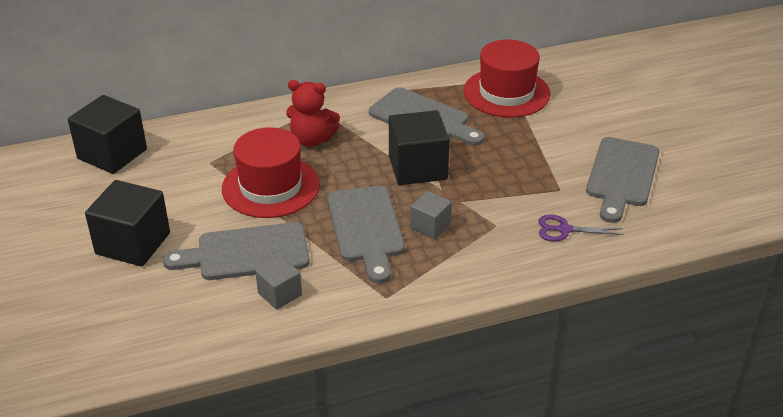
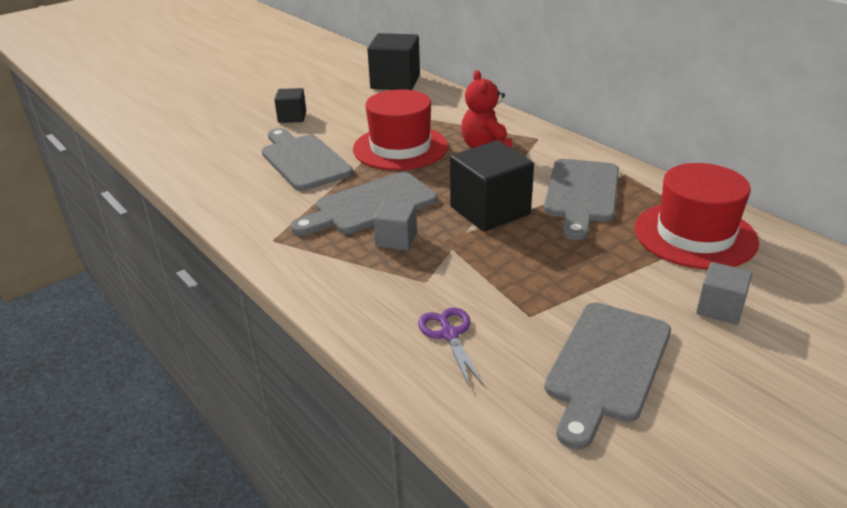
camera: 70 degrees right, 5 degrees down
black cube [85,180,170,267] -> black cube [274,88,306,123], size x0.55
grey cube [255,256,302,310] -> grey cube moved to [696,262,753,325]
grey cutting board [586,137,659,223] -> grey cutting board turned 60 degrees counterclockwise [544,302,671,449]

